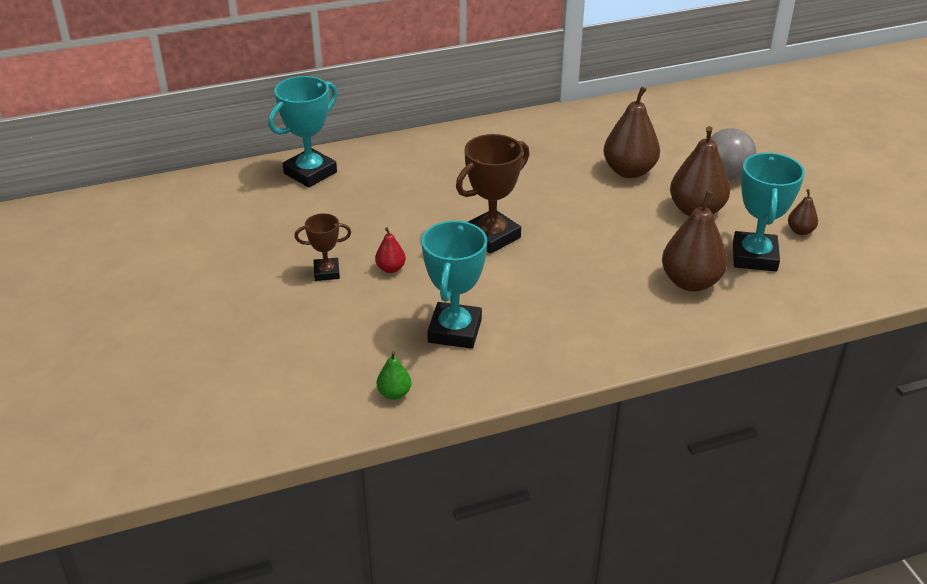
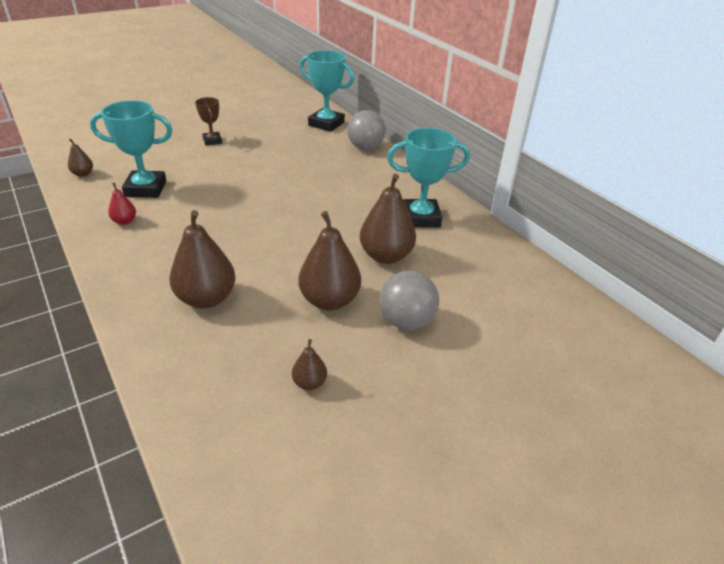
camera: 75 degrees right, 0 degrees up
red pear [375,227,406,273] -> red pear moved to [108,183,136,225]
green pear [377,351,411,400] -> brown pear [68,138,93,177]
brown trophy [456,134,530,254] -> none
turquoise trophy [733,153,805,271] -> turquoise trophy moved to [387,128,470,228]
none -> grey ball [347,110,386,150]

